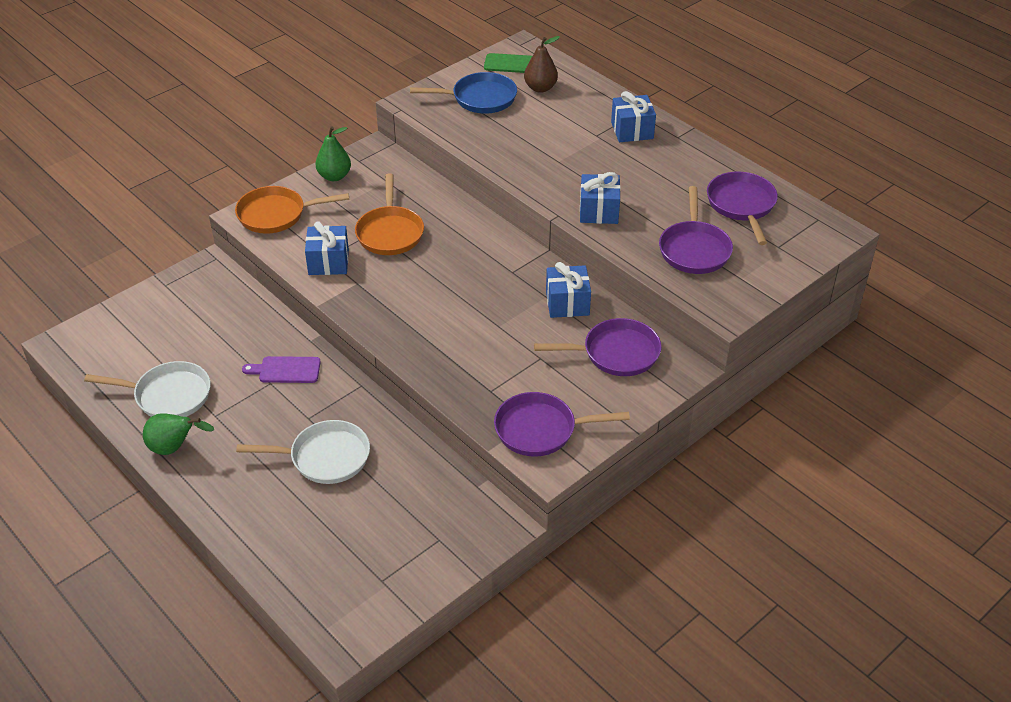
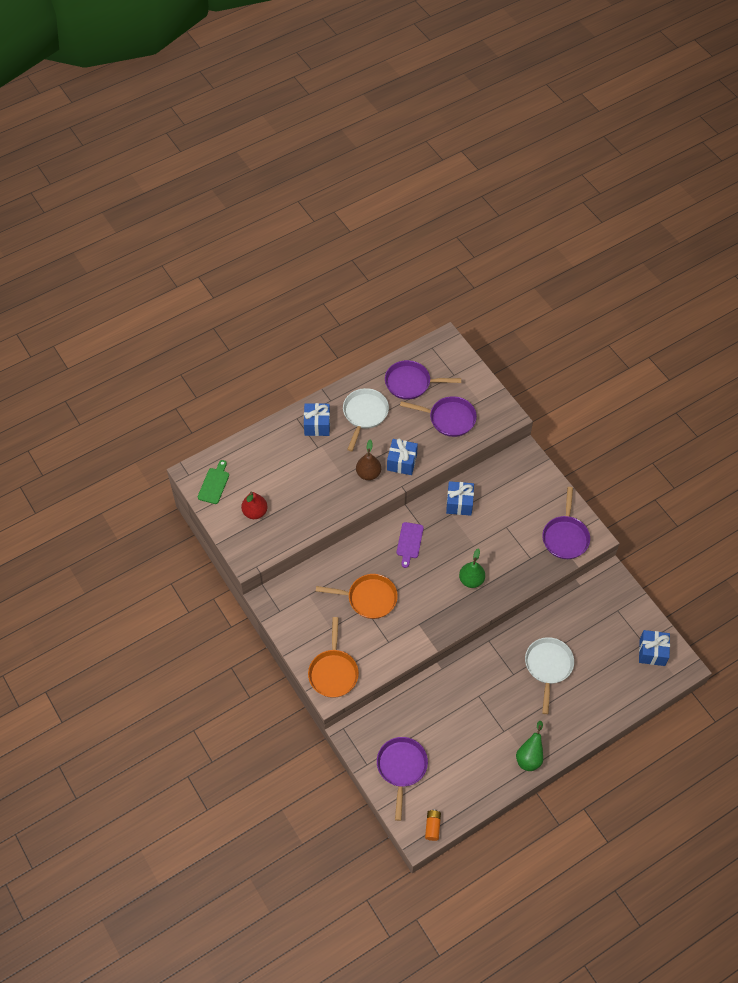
camera: 80 degrees left, 15 degrees up
white pan [84,361,211,417] -> white pan moved to [343,388,389,451]
purple cutting board [242,356,321,383] -> purple cutting board moved to [397,522,424,568]
blue gift [305,221,349,275] -> blue gift moved to [639,630,670,666]
green pear [315,126,351,181] -> green pear moved to [459,548,485,588]
blue pan [410,72,517,113] -> red pear [241,491,267,519]
brown pear [524,36,560,93] -> brown pear moved to [356,440,381,480]
purple pan [534,318,661,376] -> purple pan moved to [377,737,428,821]
none -> orange battery [425,810,441,841]

